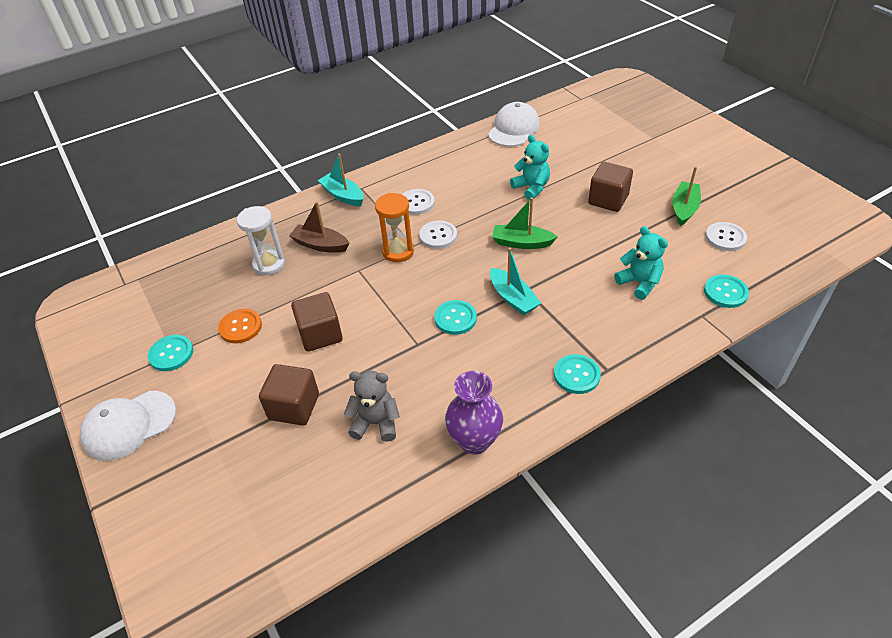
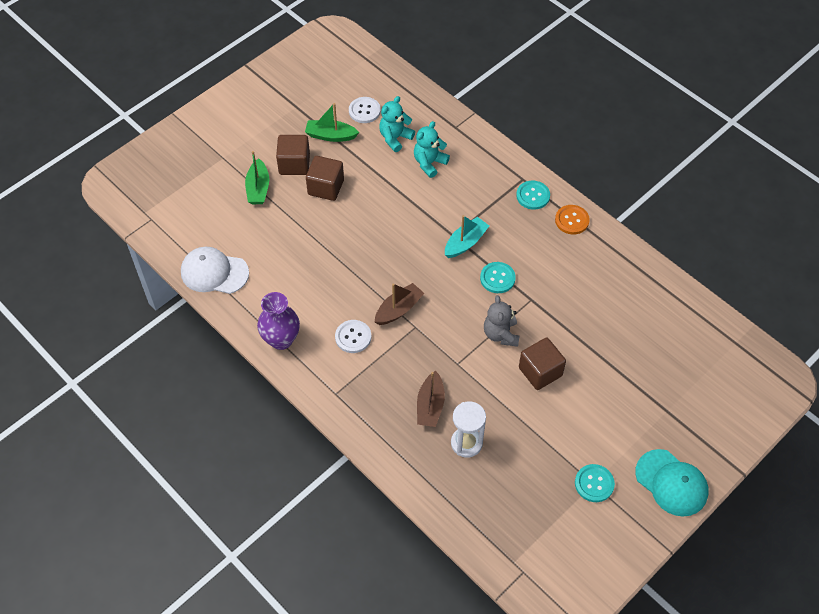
camera: 105 degrees left, 10 degrees up
white cap [80,391,176,461] -> turquoise cap [635,449,709,517]
orange button [218,309,262,344] -> orange button moved to [555,205,590,235]
brown cube [259,364,319,426] -> brown cube moved to [276,135,310,175]
turquoise boat [318,153,363,206] -> none
grey teddy bear [344,371,400,442] -> grey teddy bear moved to [484,295,519,347]
orange hourglass [375,193,414,262] -> none
white button [419,221,457,249] -> brown boat [375,283,424,325]
purple vase [445,371,503,455] -> purple vase moved to [257,292,300,350]
green boat [492,197,557,249] -> green boat moved to [245,151,269,204]
turquoise teddy bear [510,135,550,200] -> turquoise teddy bear moved to [379,96,415,152]
turquoise button [704,274,749,308] -> none

